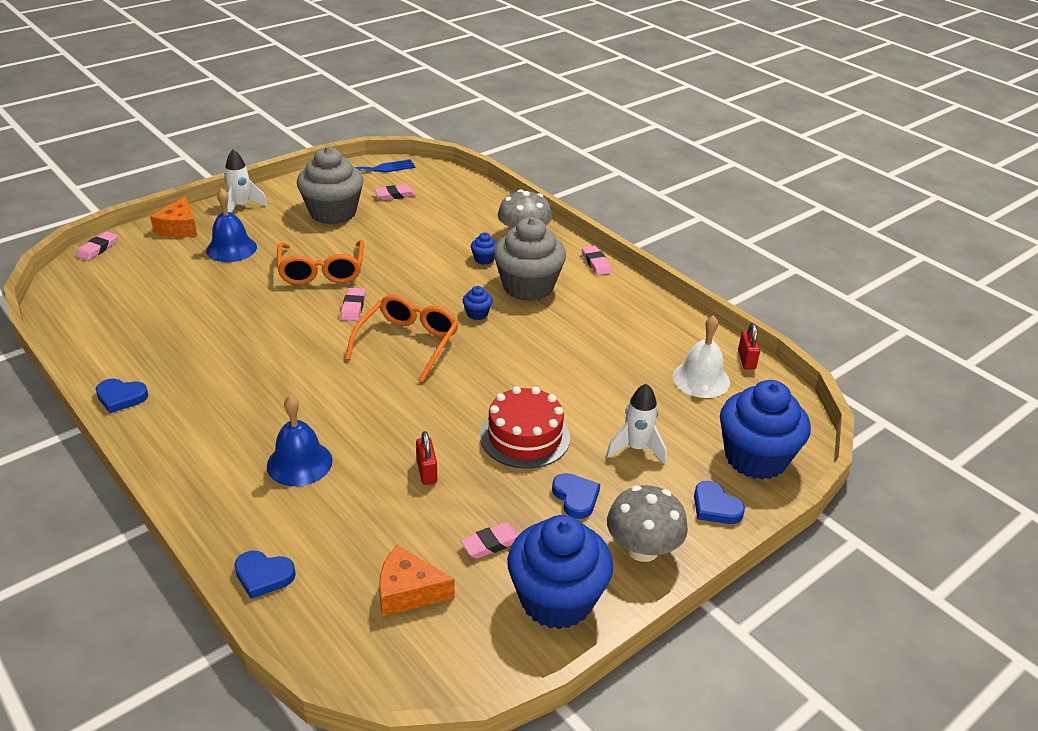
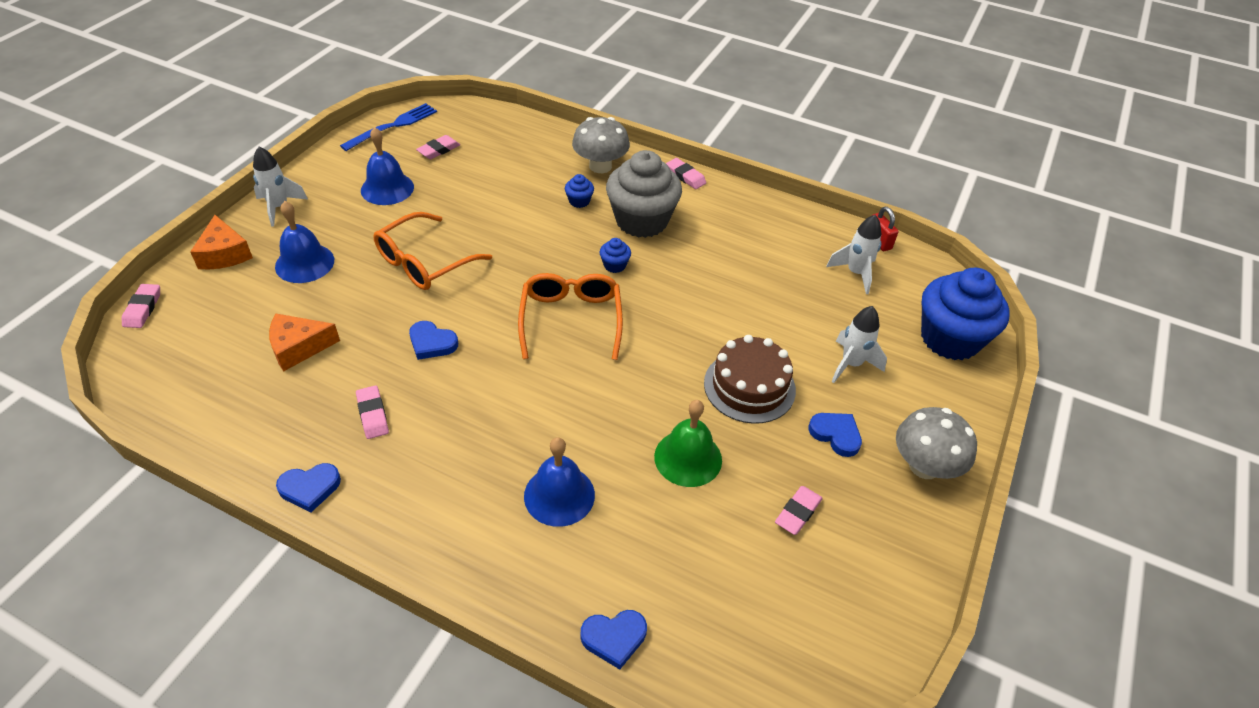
camera: 25 degrees left, 10 degrees up
orange glasses [277,240,364,285] -> orange glasses turned 75 degrees clockwise [373,212,492,290]
grey cupcake [297,147,364,224] -> blue bell [361,127,414,205]
pink eraser [340,288,366,321] -> pink eraser moved to [356,385,389,439]
orange cheese [379,545,455,616] -> orange cheese moved to [269,314,340,372]
red padlock [416,431,437,485] -> green bell [654,400,722,487]
red cake [480,386,570,469] -> brown cake [704,335,796,424]
blue cupcake [507,515,613,629] -> none
white bell [673,315,730,398] -> white rocket [826,215,881,294]
blue heart [694,481,745,524] -> blue heart moved to [409,321,458,360]

